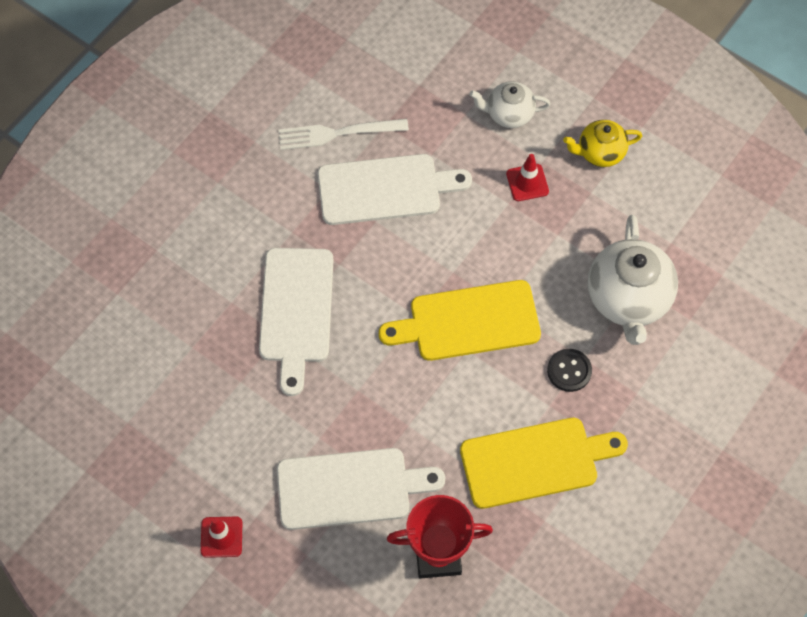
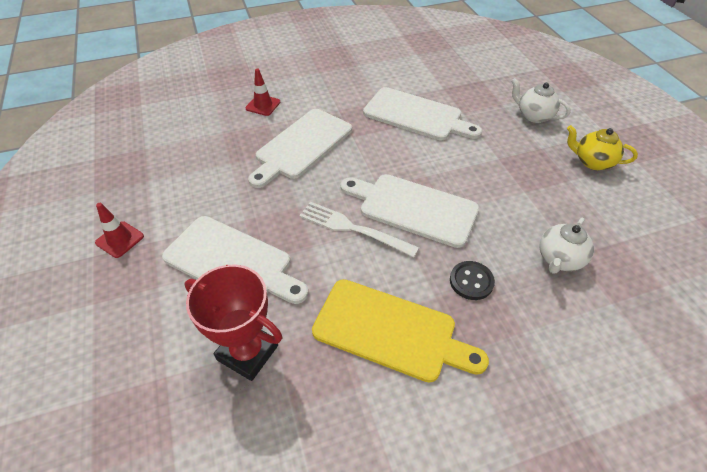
camera: 35 degrees right, 15 degrees down
white fork [278,119,409,150] -> white fork moved to [299,202,419,257]
yellow cutting board [379,280,541,361] -> white cutting board [340,174,479,248]
red traffic cone [506,154,549,201] -> red traffic cone moved to [245,69,280,116]
white teapot [587,215,678,345] -> white teapot [540,218,594,274], size x0.58

